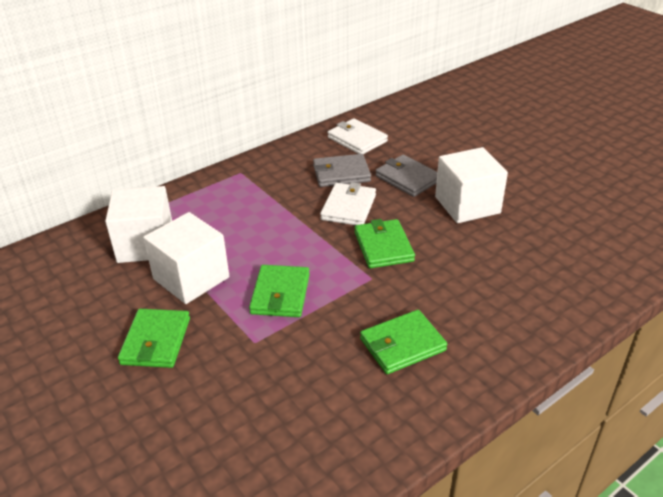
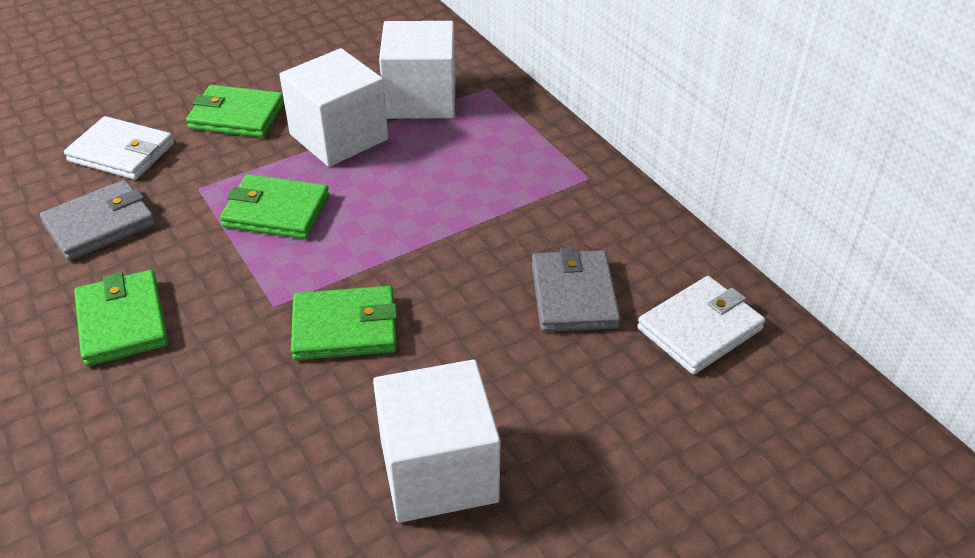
camera: 95 degrees right, 5 degrees up
white wallet [320,182,376,225] -> white wallet moved to [64,116,174,180]
grey wallet [376,155,437,197] -> grey wallet moved to [40,180,155,261]

